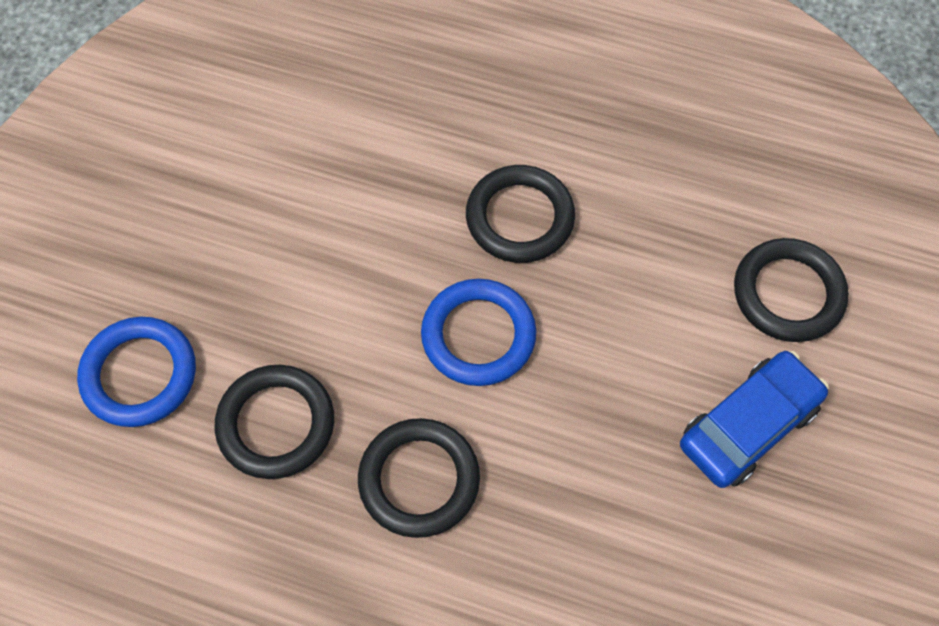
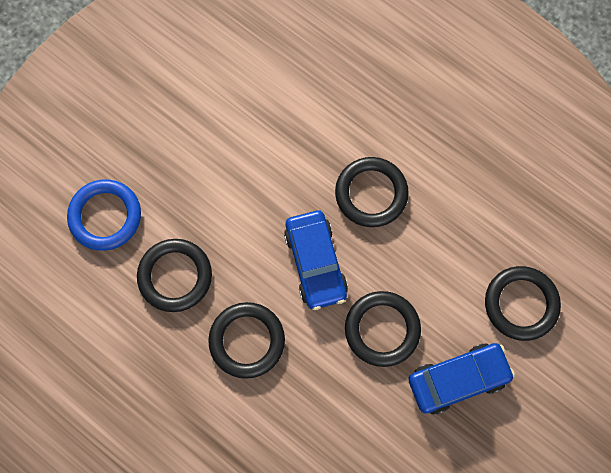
camera: 20 degrees right, 10 degrees up
blue ring [421,279,536,386] -> blue car [284,211,348,310]
none -> black ring [345,291,421,367]

